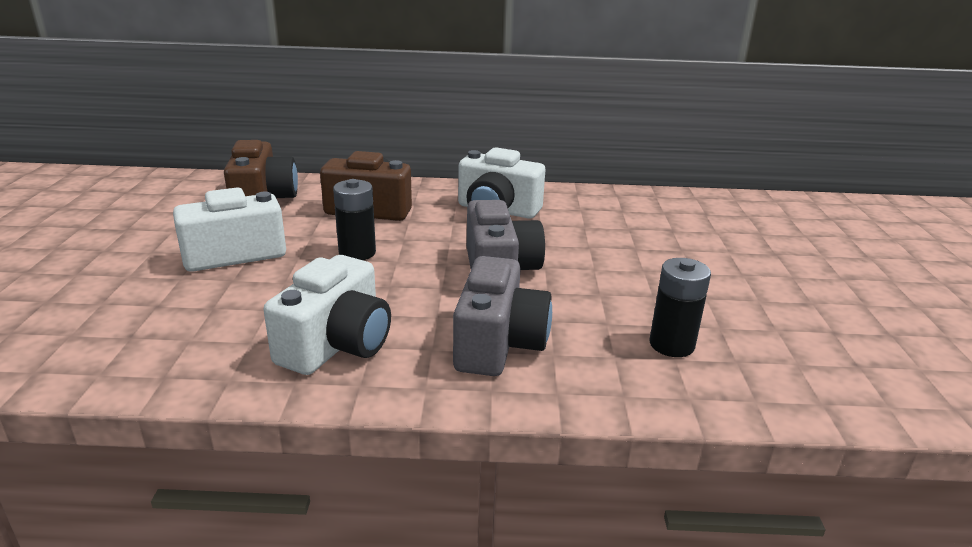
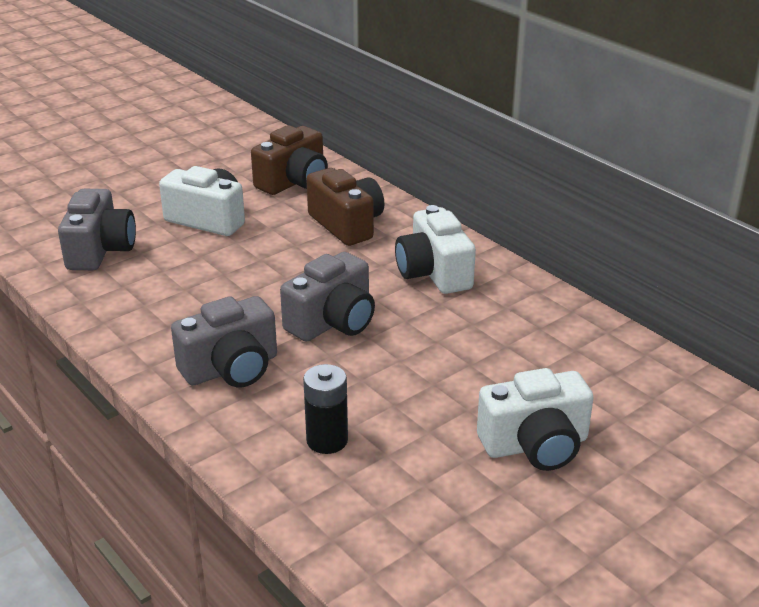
camera: 50 degrees right, 5 degrees up
white camera [264,255,391,375] -> white camera moved to [477,368,594,471]
black battery [333,179,376,260] -> none
none -> grey camera [58,189,136,270]

